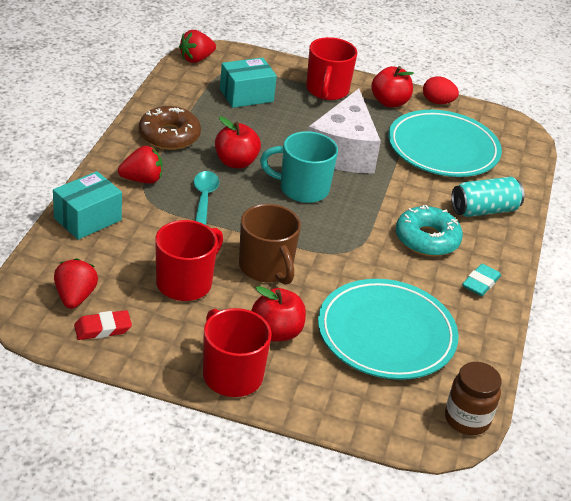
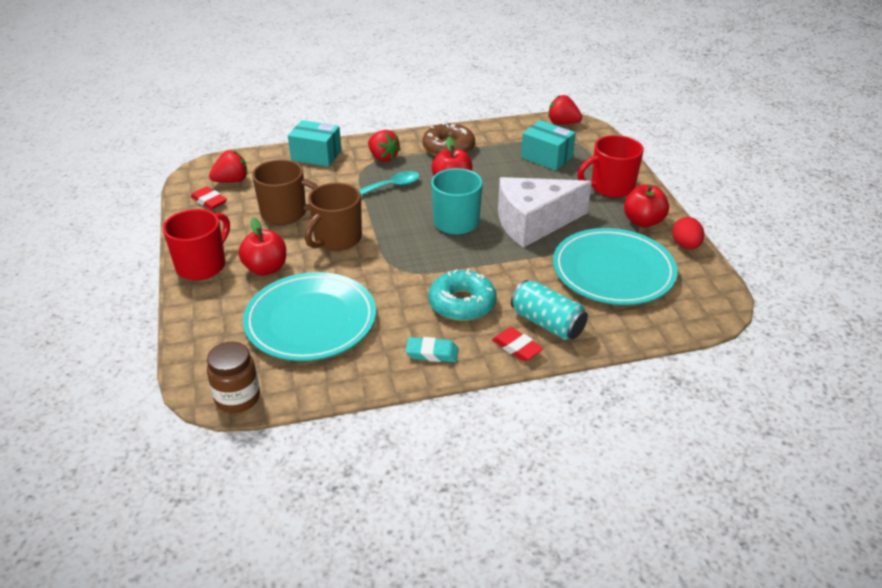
camera: 65 degrees right, 0 degrees up
red mug [155,220,223,301] -> brown mug [252,159,318,225]
none -> red eraser [492,327,543,361]

